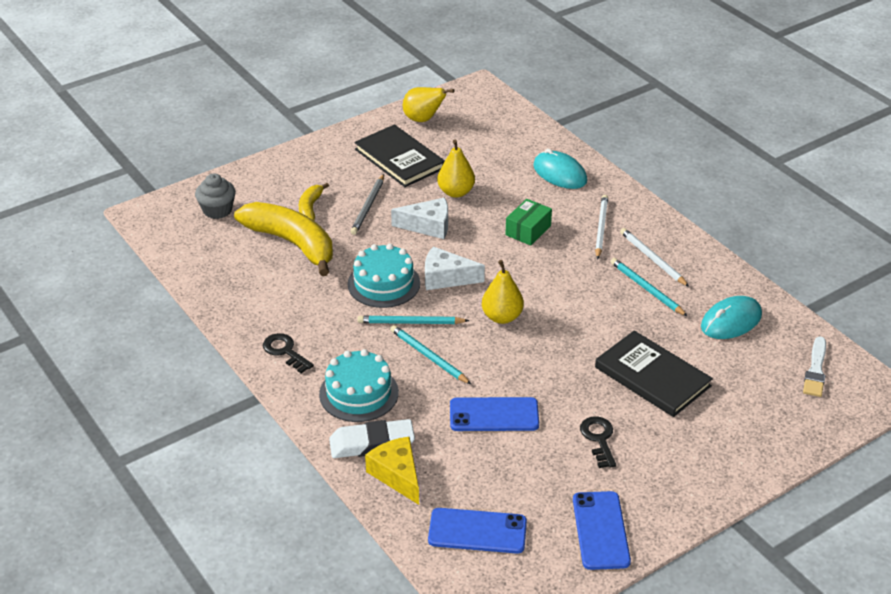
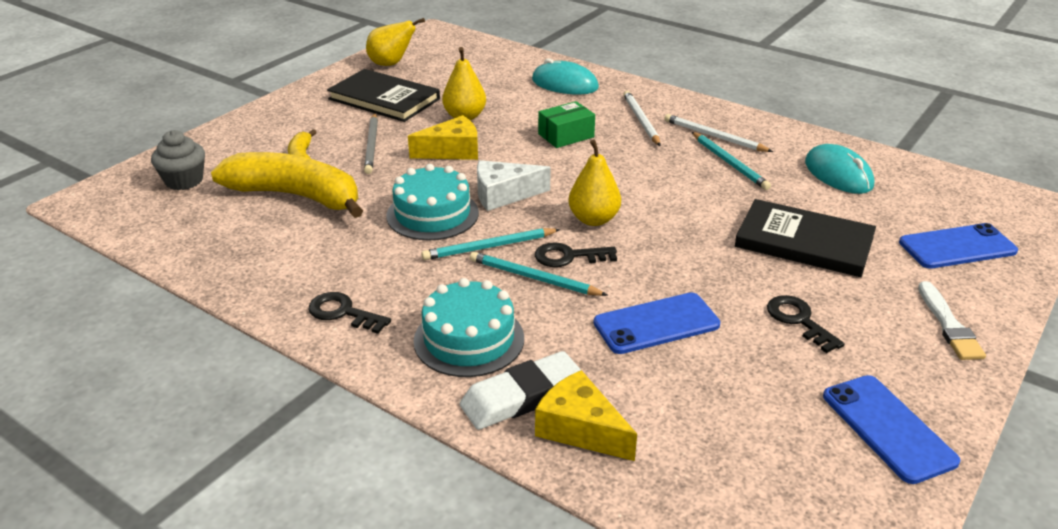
camera: 20 degrees left, 5 degrees down
white cheese [391,198,448,239] -> yellow cheese [408,115,478,160]
blue phone [428,508,527,554] -> blue phone moved to [899,223,1018,269]
green box [505,199,552,246] -> green box turned 45 degrees clockwise [538,101,595,148]
turquoise pencil [610,258,688,317] -> turquoise pencil turned 150 degrees counterclockwise [692,132,771,190]
turquoise mouse [701,296,762,339] -> turquoise mouse turned 60 degrees counterclockwise [805,144,874,194]
white brush [803,337,826,397] -> white brush moved to [918,281,986,360]
none -> black key [535,242,617,267]

